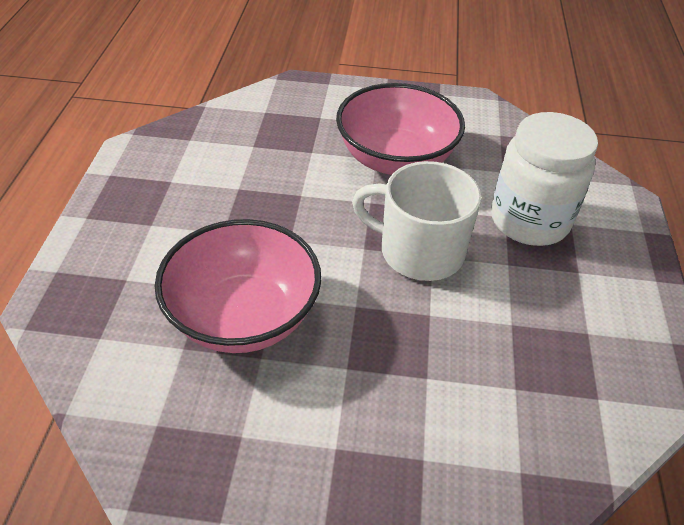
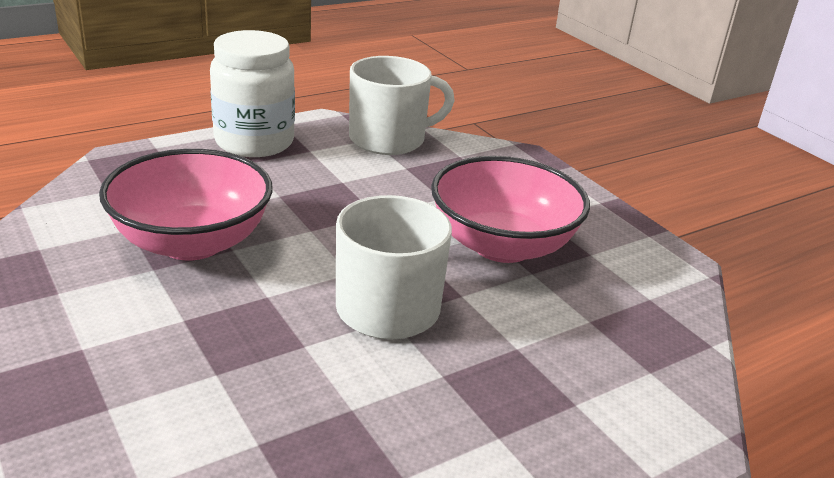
camera: 50 degrees right, 15 degrees down
white jar [491,112,598,246] -> white jar moved to [210,30,295,157]
none -> white mug [349,56,455,155]

